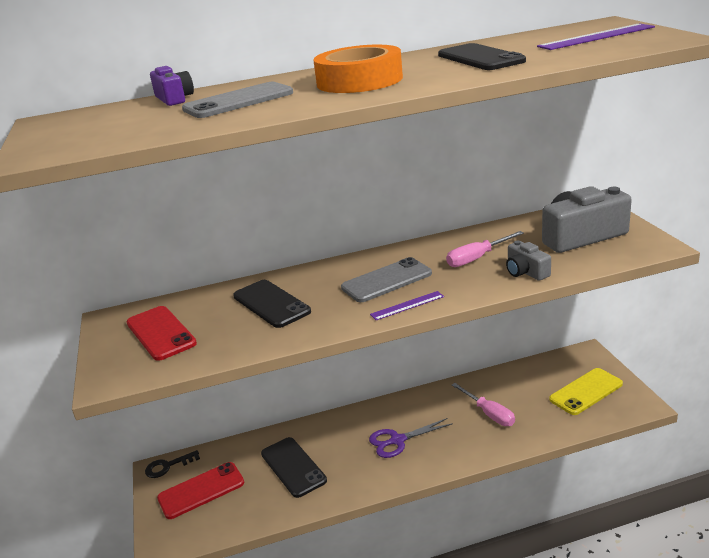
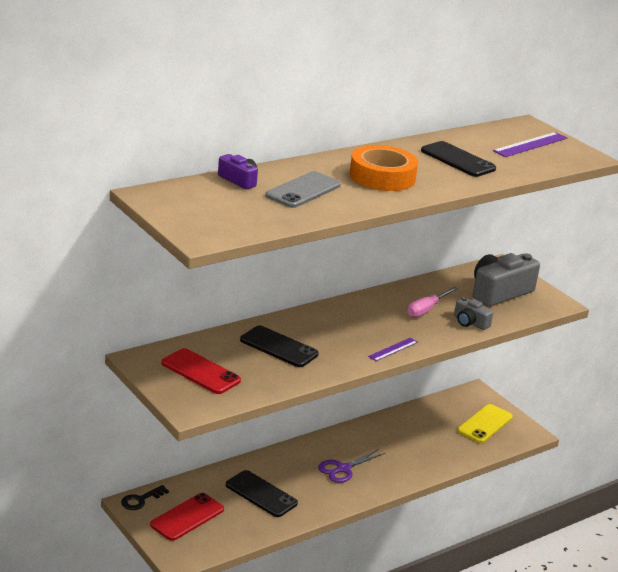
camera: 25 degrees left, 0 degrees up
grey phone [341,257,432,302] -> none
pink screwdriver [452,383,515,426] -> none

